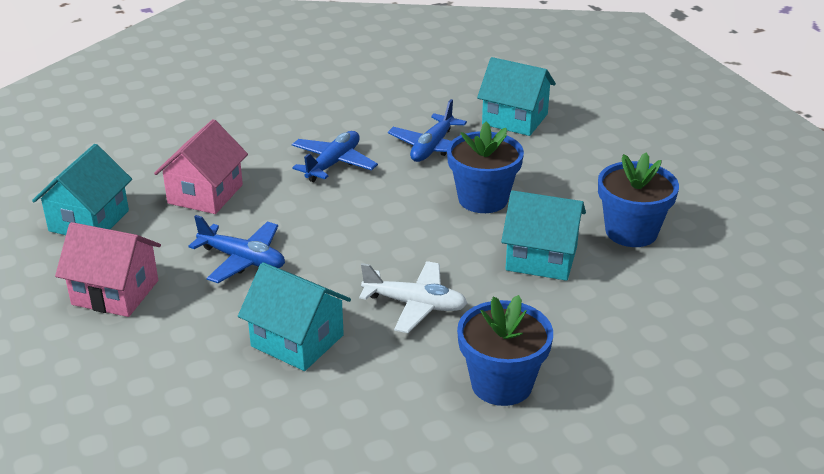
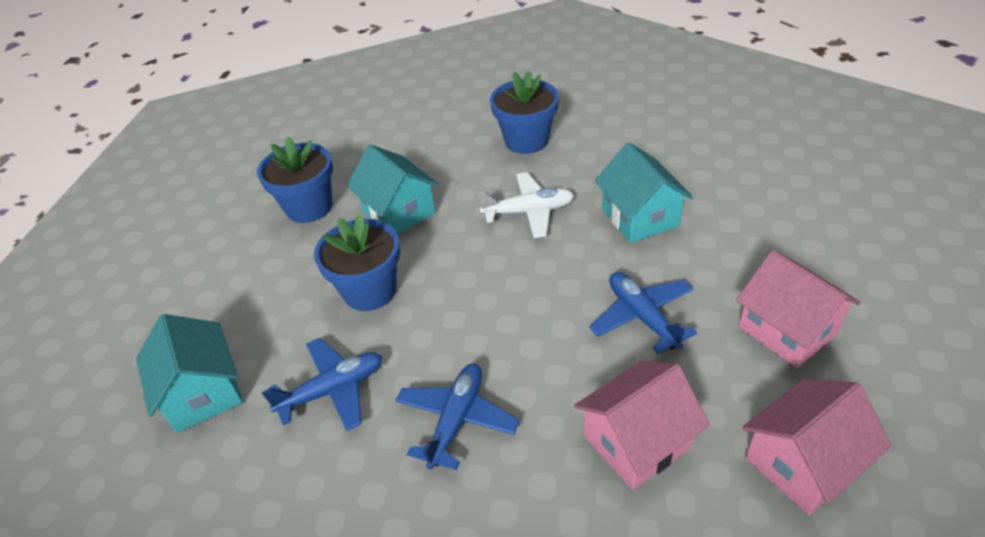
camera: 140 degrees left, 10 degrees up
turquoise house [32,144,132,235] -> pink house [742,379,891,515]
blue plane [292,131,378,182] -> blue plane turned 135 degrees clockwise [395,363,519,470]
white plane [359,261,468,333] -> white plane turned 120 degrees clockwise [478,172,574,238]

